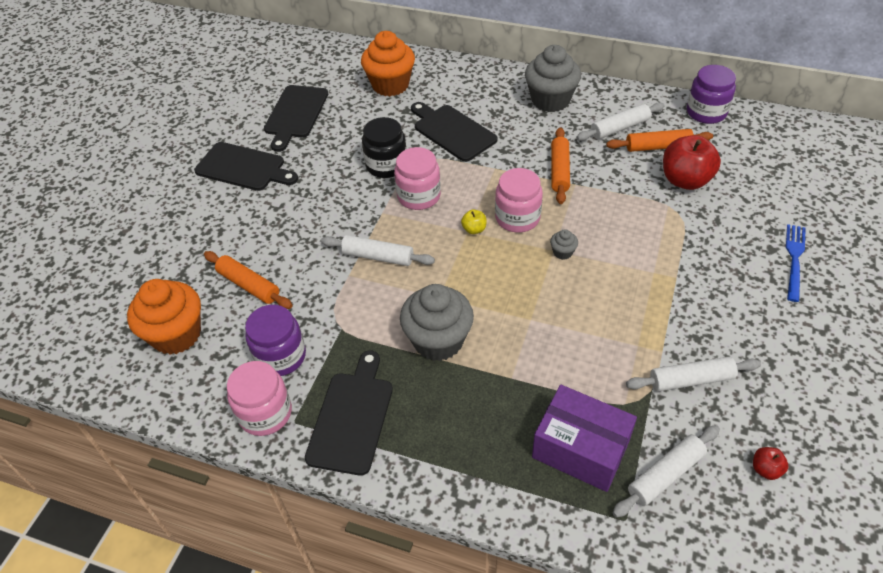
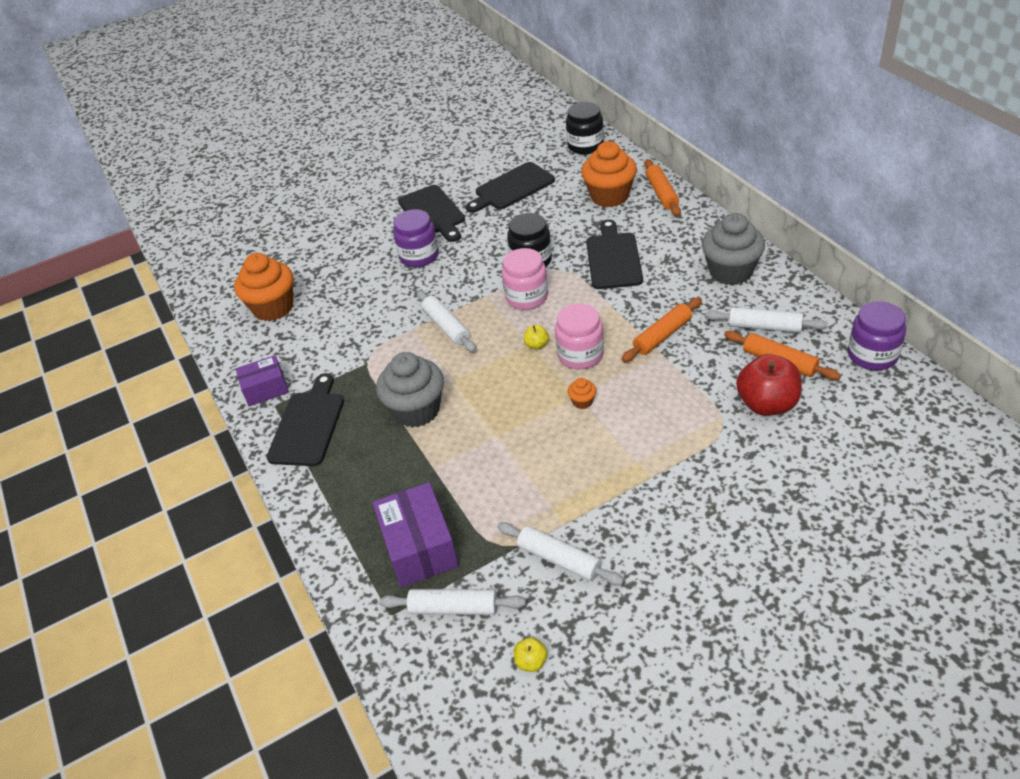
camera: 45 degrees right, 5 degrees down
orange rolling pin [204,251,293,309] -> orange rolling pin moved to [645,159,681,216]
pink jar [227,361,292,436] -> purple box [236,355,289,406]
purple jar [245,305,306,376] -> purple jar moved to [393,209,439,267]
black cutting board [305,350,393,476] -> black cutting board turned 45 degrees counterclockwise [266,373,344,466]
grey cupcake [550,229,578,260] -> orange cupcake [568,378,596,409]
red apple [753,447,788,480] -> yellow apple [513,637,548,672]
blue fork [786,224,806,302] -> none
none -> black jar [566,102,604,154]

